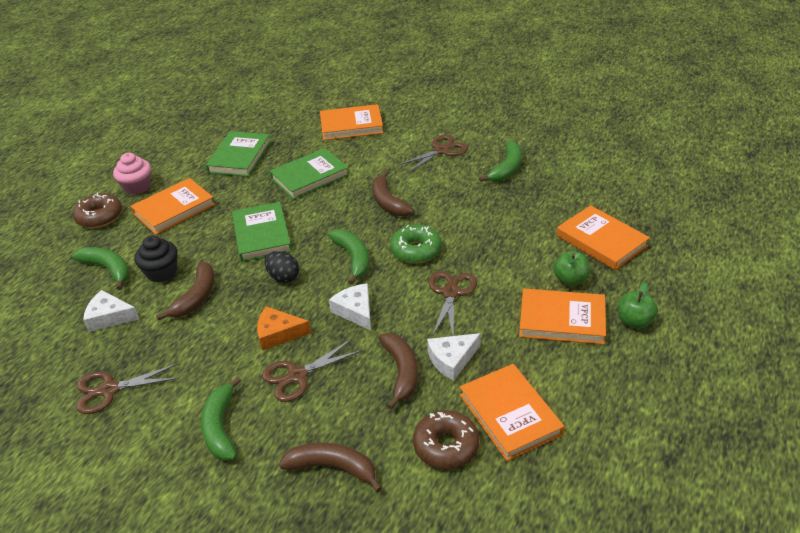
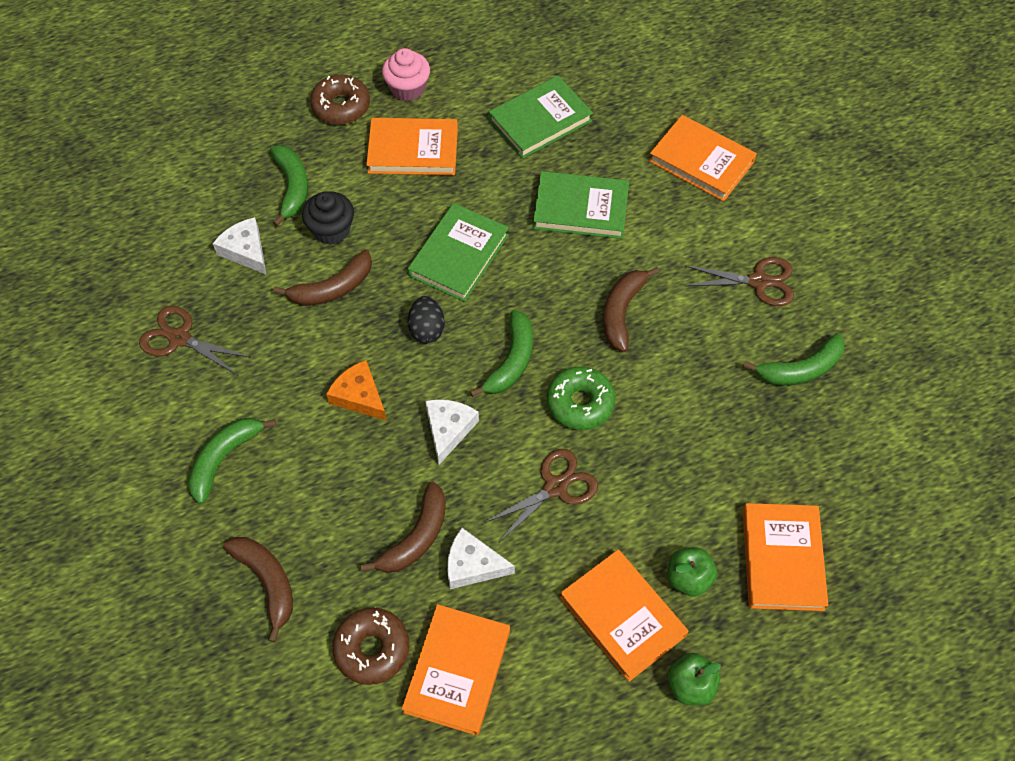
camera: 40 degrees right, 20 degrees up
brown scissors [262,339,362,402] -> none

